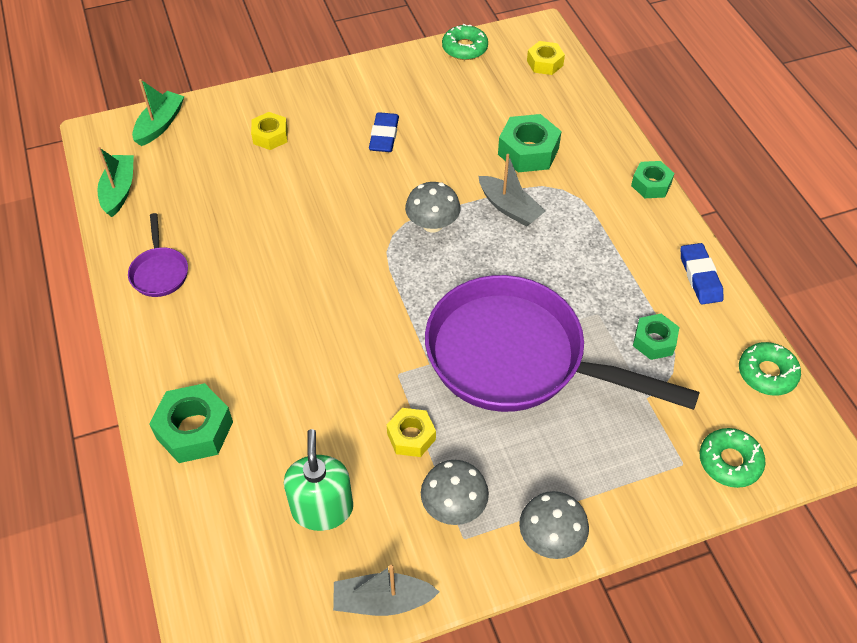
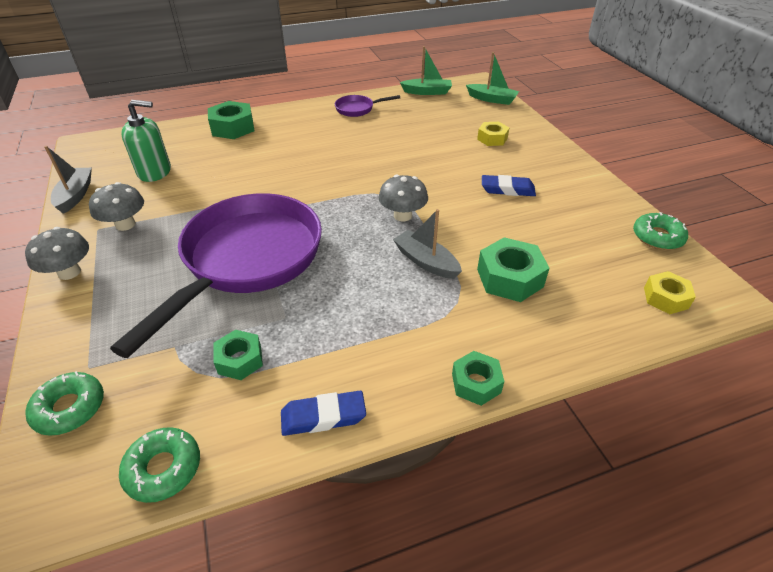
camera: 90 degrees right, 10 degrees down
yellow nut [387,408,436,457] -> none
grey boat [479,154,545,227] -> grey boat turned 90 degrees clockwise [393,209,462,279]

